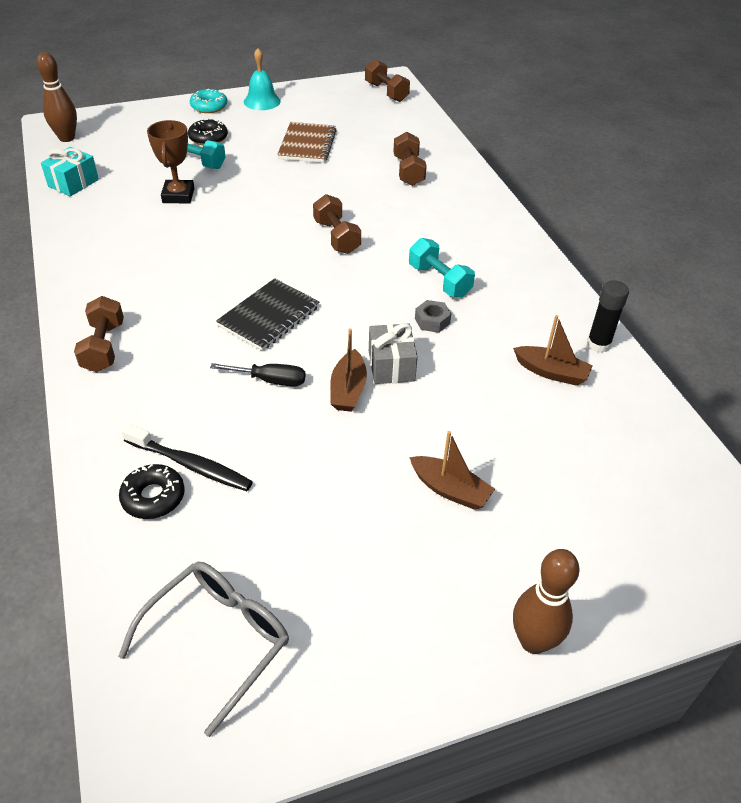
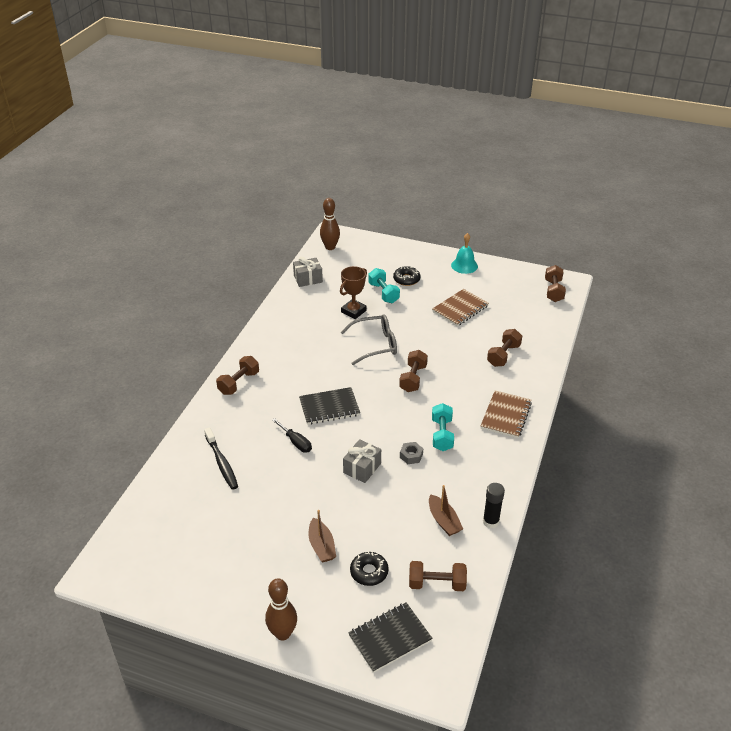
camera: 40 degrees right, 5 degrees down
turquoise gift [41,147,99,196] -> grey gift [293,257,323,287]
grey glasses [118,562,289,737] -> grey glasses moved to [341,314,397,365]
black donut [119,464,185,519] -> black donut moved to [350,551,389,586]
turquoise donut [190,89,227,113] -> none
brown boat [330,328,367,412] -> none
none -> black notebook [348,602,433,673]
none -> brown dumbbell [409,561,467,591]
none -> brown notebook [481,391,532,438]

